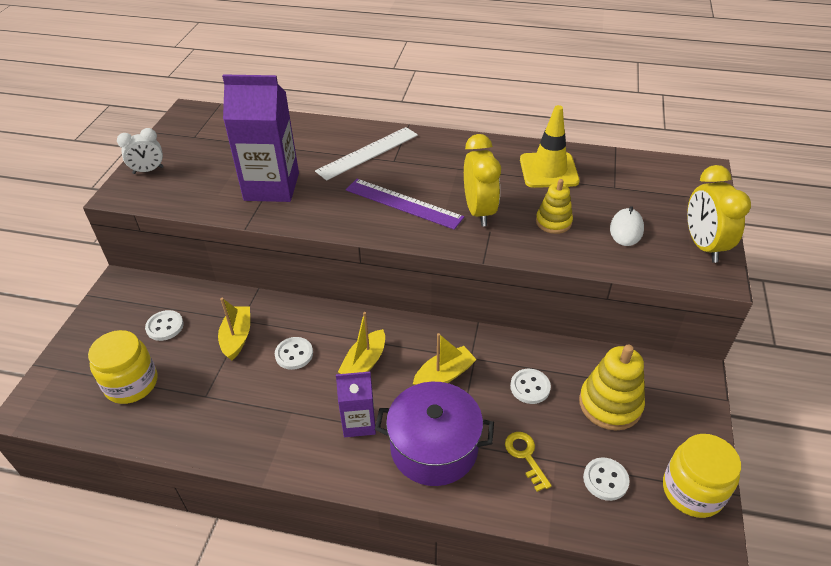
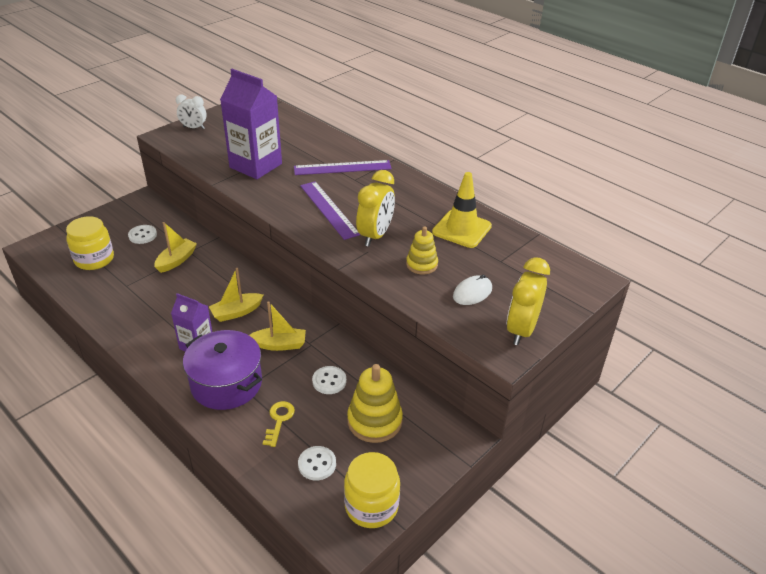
camera: 30 degrees right, 5 degrees down
white button [275,337,313,370] -> none
white ruler [315,127,418,181] -> purple ruler [294,160,392,175]

